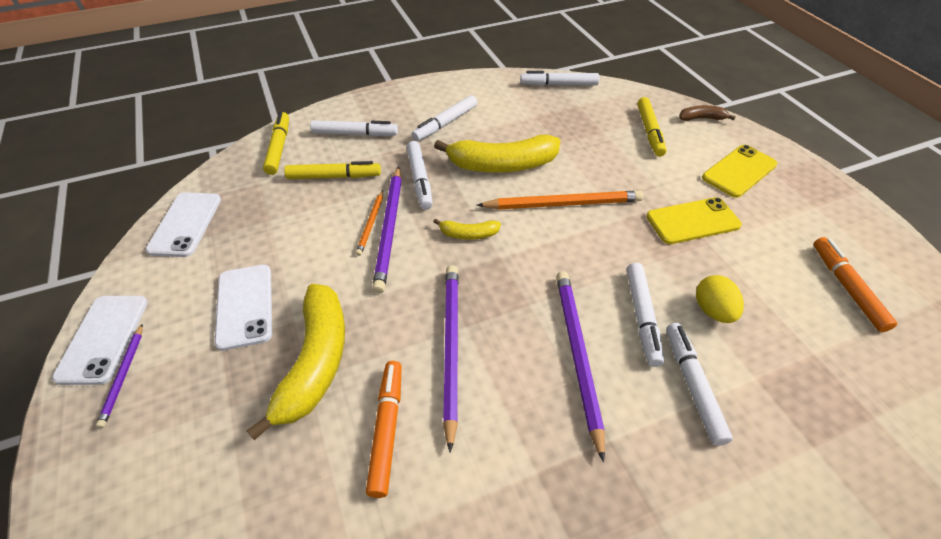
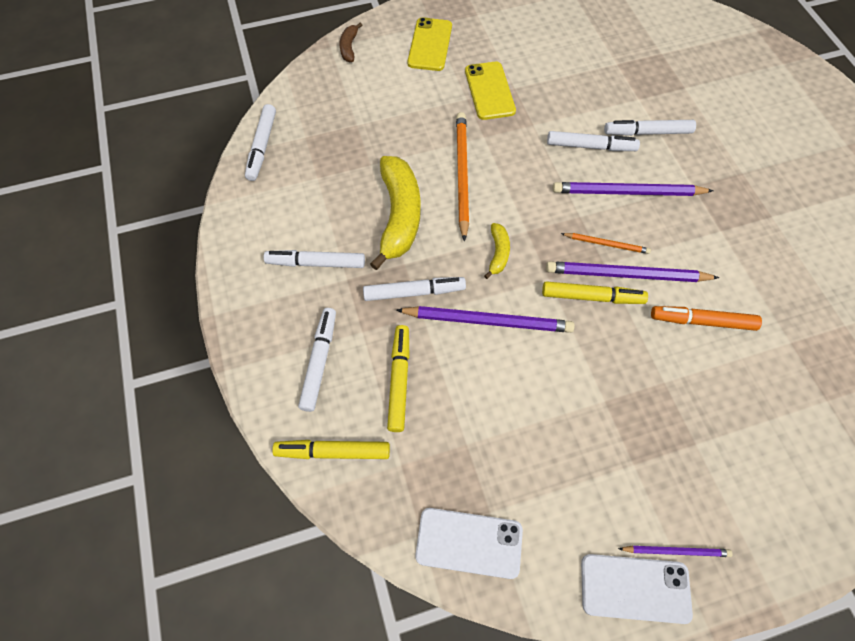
camera: 85 degrees left, 15 degrees up
white phone [215,264,272,351] -> none
yellow banana [246,284,345,440] -> none
orange pencil [356,190,383,256] -> orange pencil moved to [561,233,651,254]
white marker [412,95,478,141] -> white marker turned 135 degrees clockwise [264,250,365,268]
yellow marker [637,97,666,157] -> yellow marker moved to [542,281,648,304]
yellow egg [696,275,744,323] -> none
yellow phone [702,145,777,198] -> yellow phone turned 45 degrees clockwise [408,17,452,71]
orange marker [814,237,897,332] -> none

